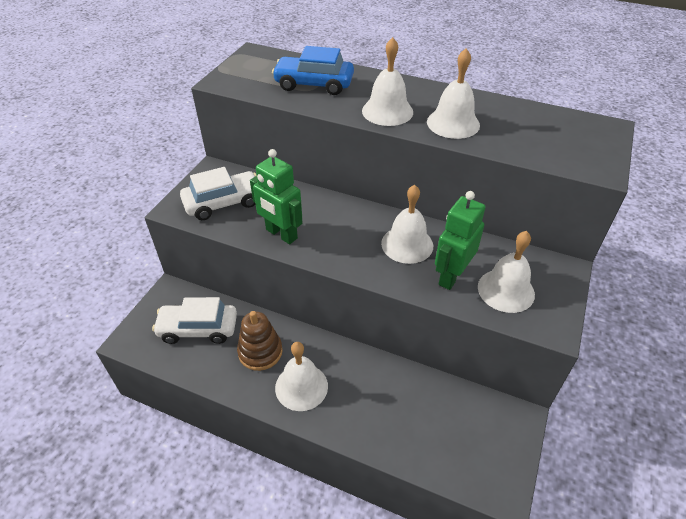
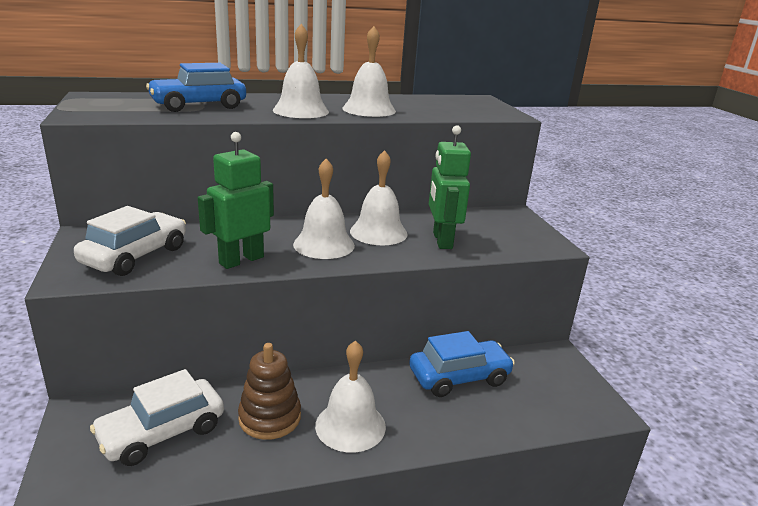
camera: 40 degrees left, 20 degrees down
green robot [250,149,302,244] -> green robot turned 135 degrees clockwise [198,132,274,269]
white bell [478,231,535,313] -> white bell moved to [293,158,355,259]
none -> blue car [409,331,515,397]

